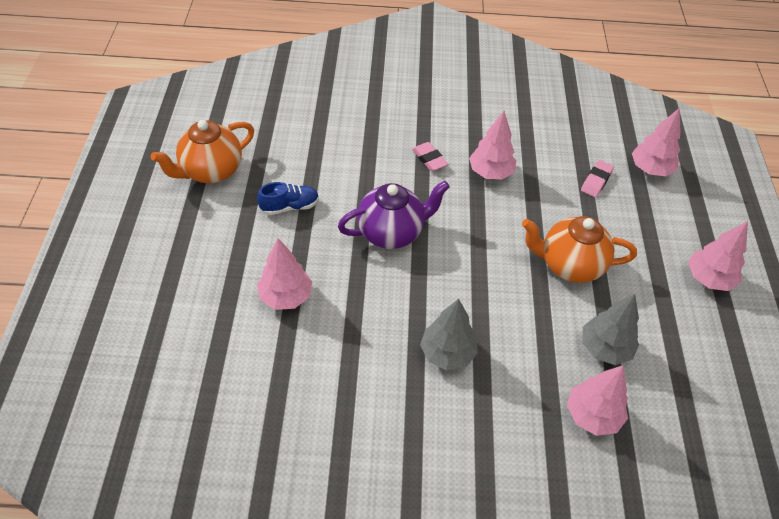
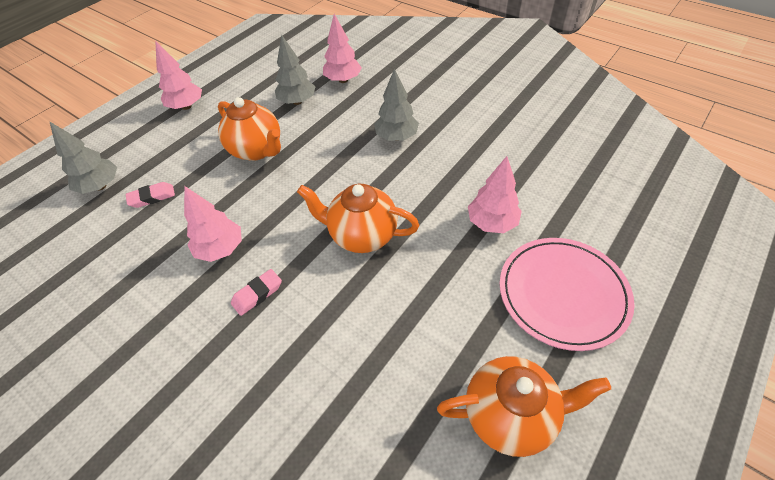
camera: 140 degrees left, 0 degrees up
blue shoe [257,182,319,215] -> none
purple teapot [338,180,450,249] -> orange teapot [297,184,419,253]
pink eraser [412,142,448,171] -> pink eraser turned 45 degrees clockwise [231,269,282,316]
pink tree [632,108,681,176] -> grey tree [49,121,117,194]
none -> pink plate [500,238,635,351]

